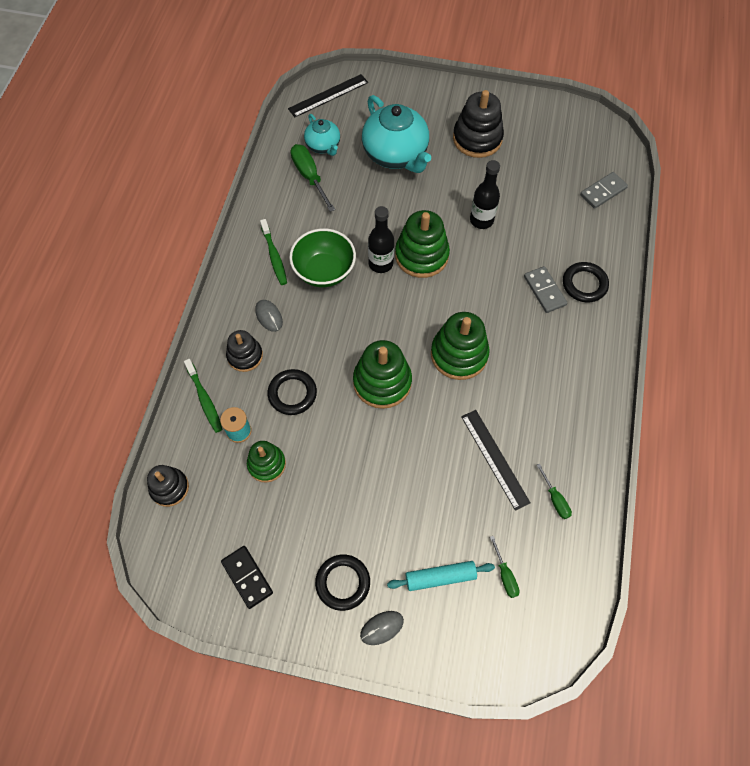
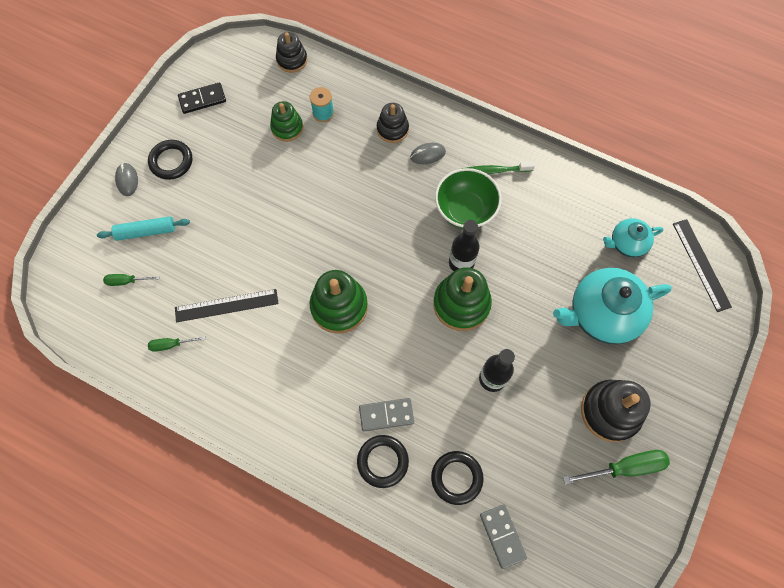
camera: 105 degrees right, 5 degrees up
green toothbrush [184,359,223,433] -> none
black ring [268,369,317,415] -> black ring moved to [431,451,483,505]
green screwdriver [291,144,335,212] -> green screwdriver moved to [563,450,670,484]
green stacking toy [353,340,412,409] -> none
turquoise rolling pin [387,561,495,591] -> turquoise rolling pin turned 75 degrees clockwise [97,216,190,241]

